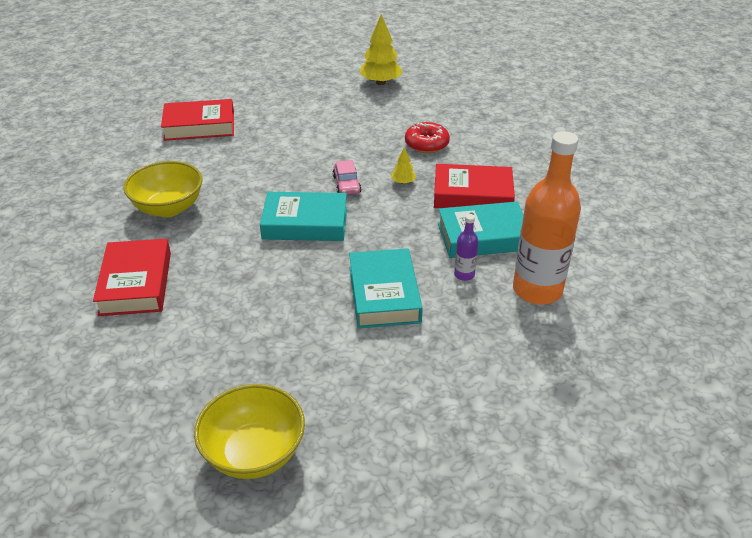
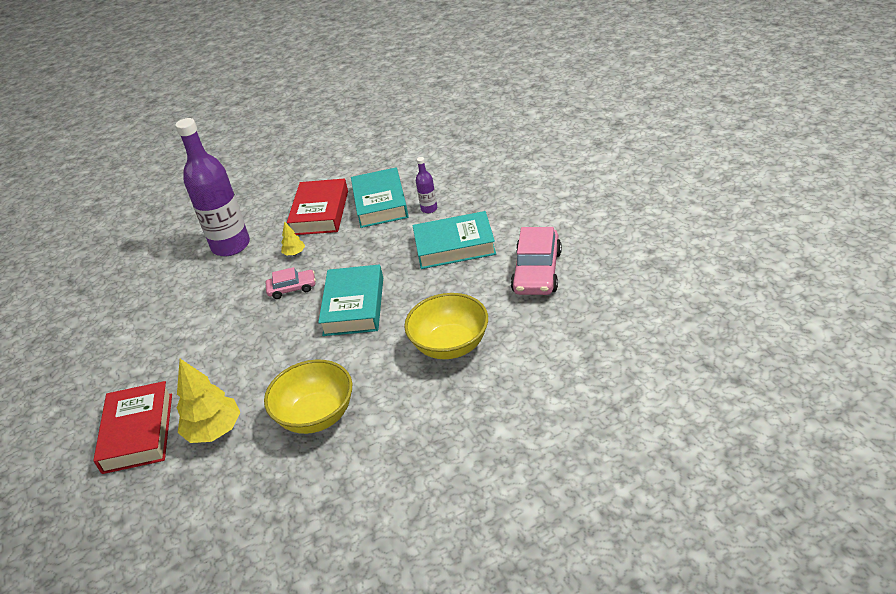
camera: 85 degrees left, 0 degrees up
red book [93,239,171,316] -> none
yellow bowl [194,384,305,479] -> yellow bowl moved to [404,293,488,359]
yellow tree [360,14,403,85] -> yellow tree moved to [177,359,240,443]
red donut [405,122,450,153] -> purple bottle [175,118,250,256]
orange bottle [513,131,581,305] -> none
none -> pink car [511,227,562,295]

